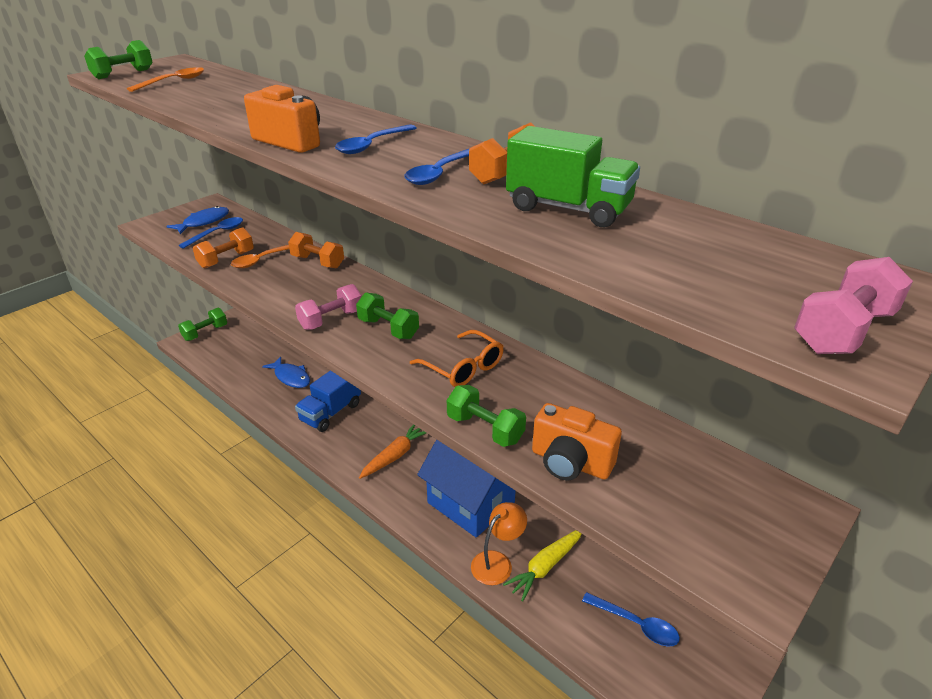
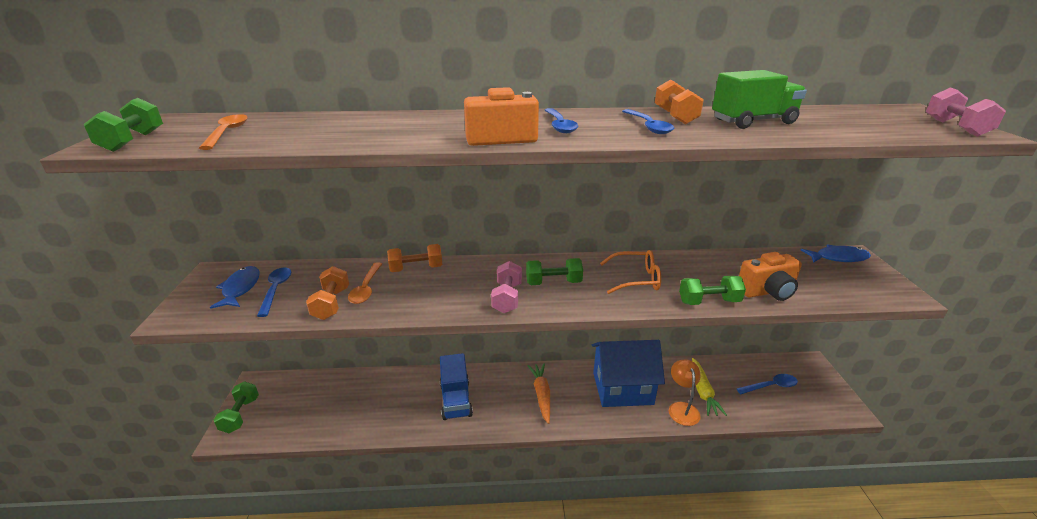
camera: 45 degrees left, 5 degrees down
blue fish [262,357,310,388] -> blue fish moved to [800,245,871,263]

